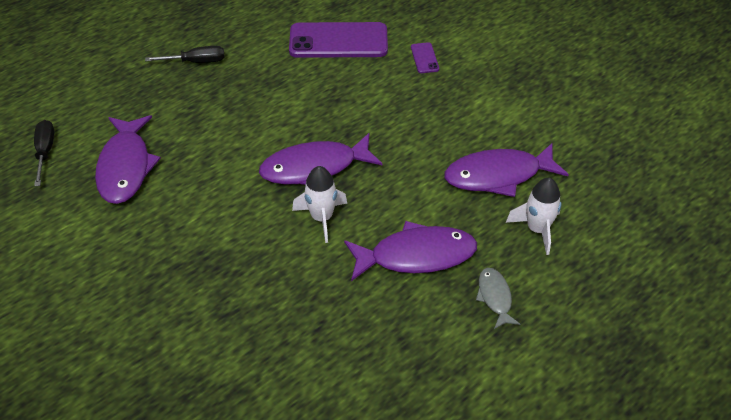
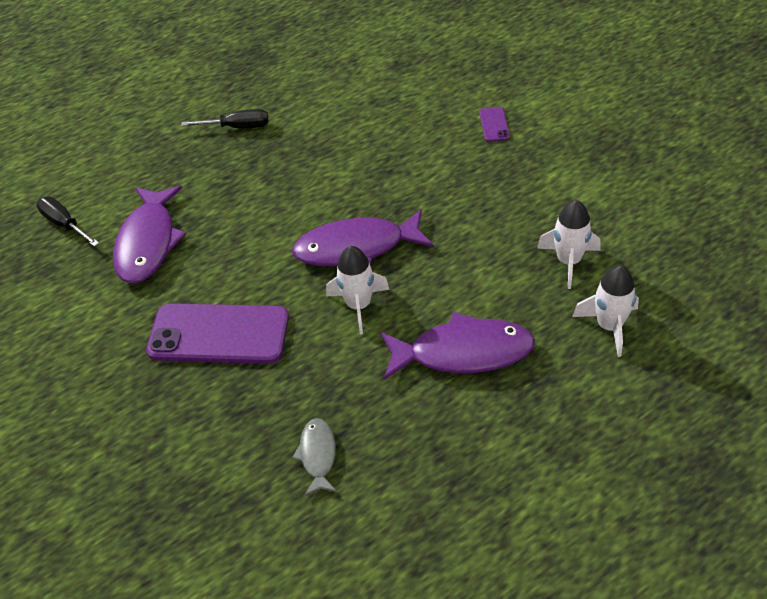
camera: 10 degrees right, 0 degrees up
black screwdriver [34,120,54,186] -> black screwdriver turned 45 degrees counterclockwise [36,196,99,247]
purple phone [289,22,388,58] -> purple phone moved to [146,303,289,364]
purple fish [444,143,569,197] -> white rocket [537,200,601,289]
grey fish [476,268,520,329] -> grey fish moved to [292,418,337,496]

